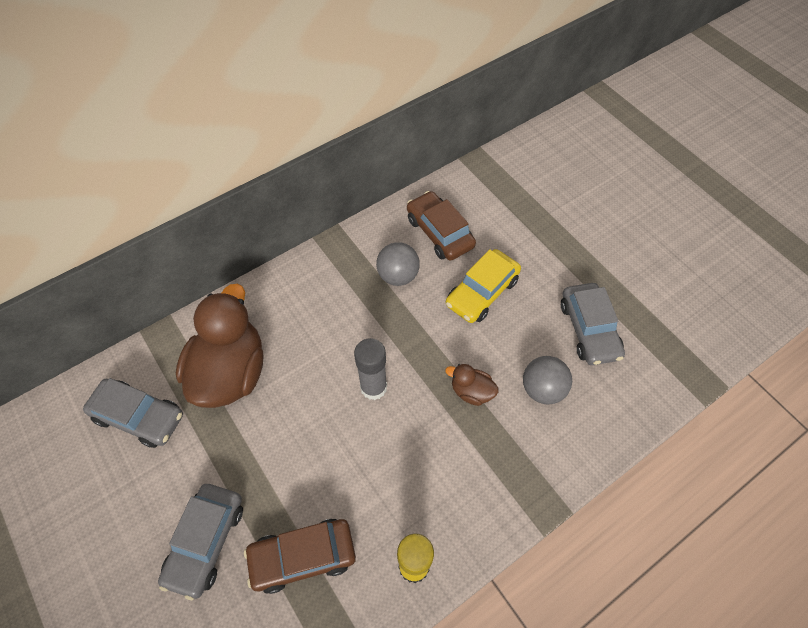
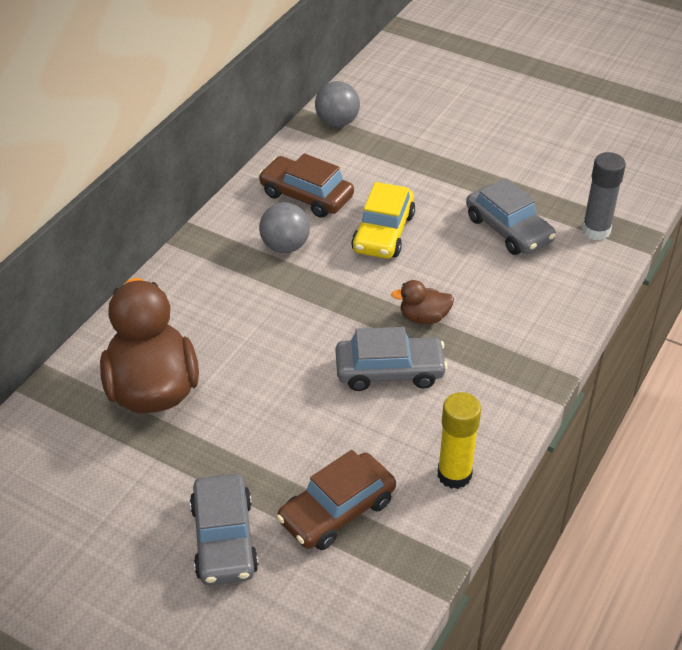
camera: 25 degrees left, 15 degrees down
grey car [83,378,183,448] -> grey car moved to [336,327,448,391]
grey glue stick [354,338,387,400] -> grey glue stick moved to [582,152,626,240]
grey ball [523,356,572,404] -> grey ball moved to [315,81,360,127]

